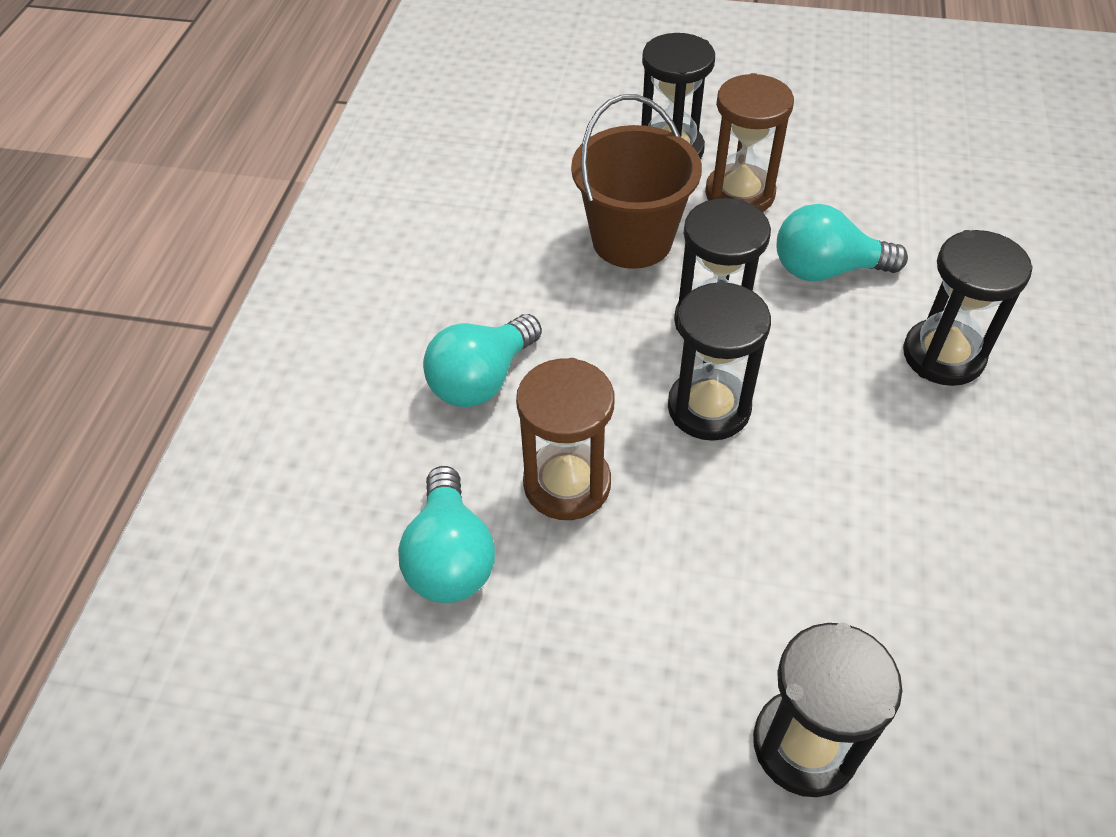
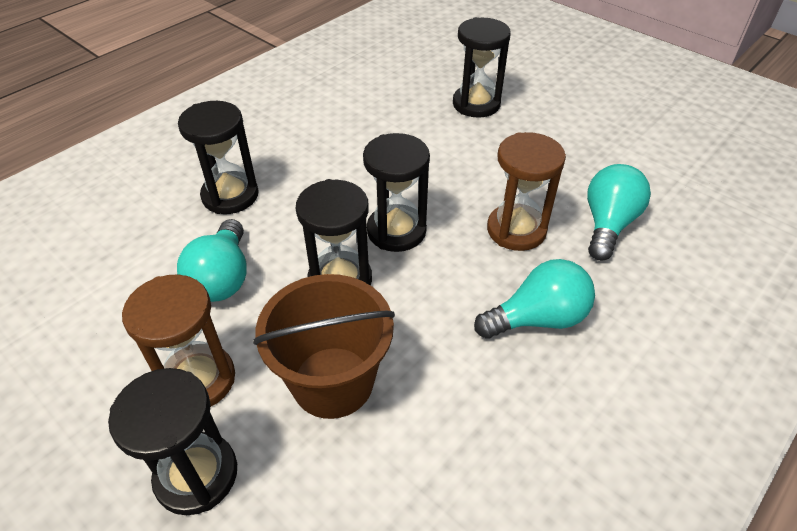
camera: 150 degrees left, 5 degrees down
turquoise light bulb [777,204,908,281] -> turquoise light bulb turned 60 degrees clockwise [177,219,246,302]

